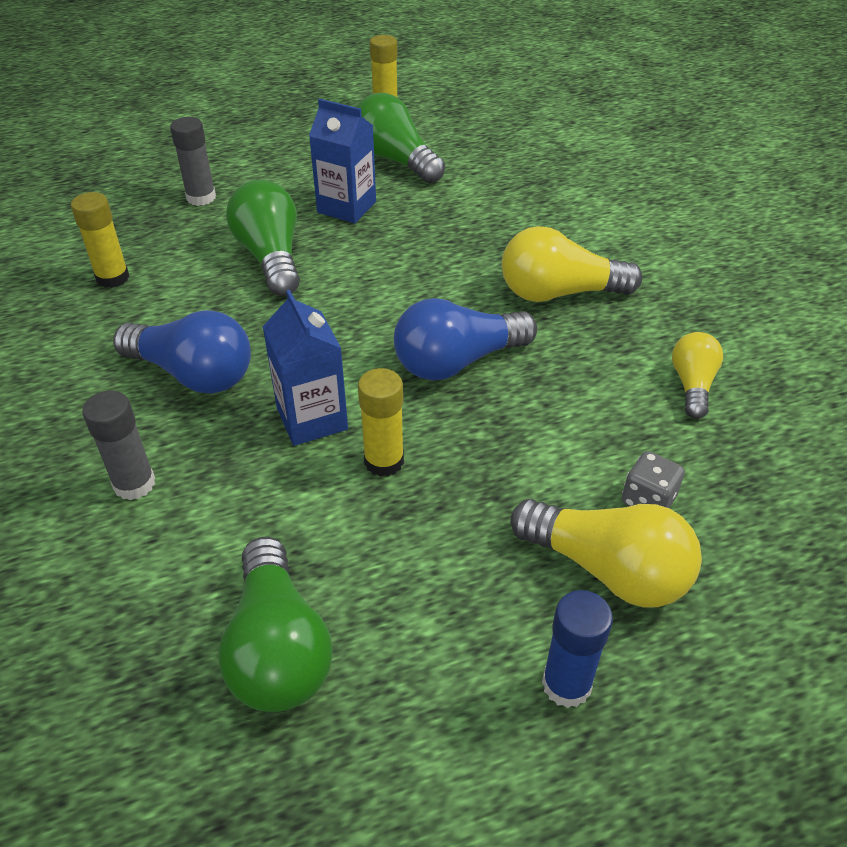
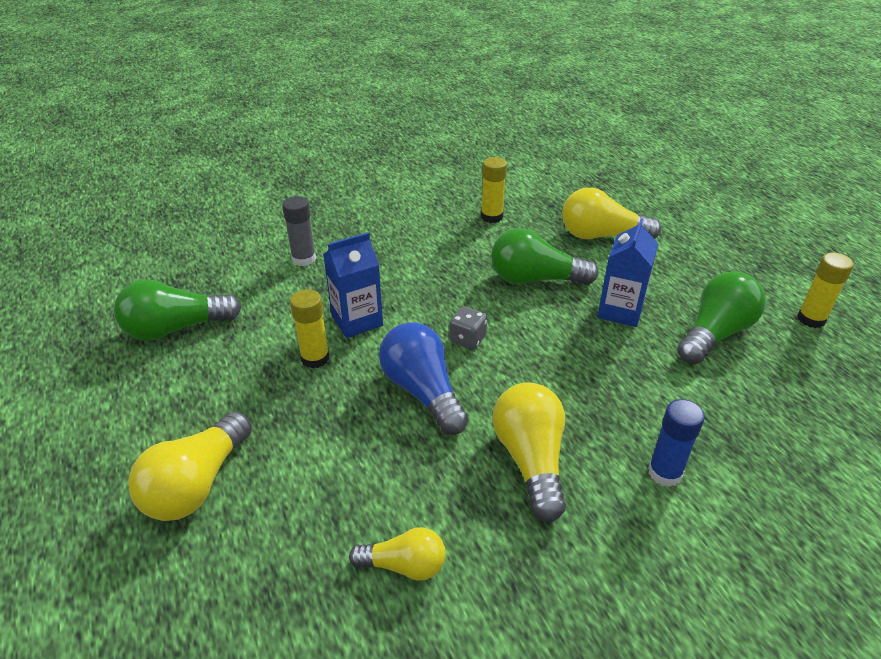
camera: 85 degrees right, 5 degrees down
blue light bulb [113,310,251,394] -> none
grey glue stick [170,117,216,206] -> yellow light bulb [562,187,661,239]
green light bulb [226,180,300,296] -> green light bulb turned 150 degrees counterclockwise [491,228,599,285]
blue glue stick [542,590,613,708] -> blue glue stick moved to [648,399,705,487]
grey dice [622,451,685,508] -> grey dice moved to [449,306,487,350]

